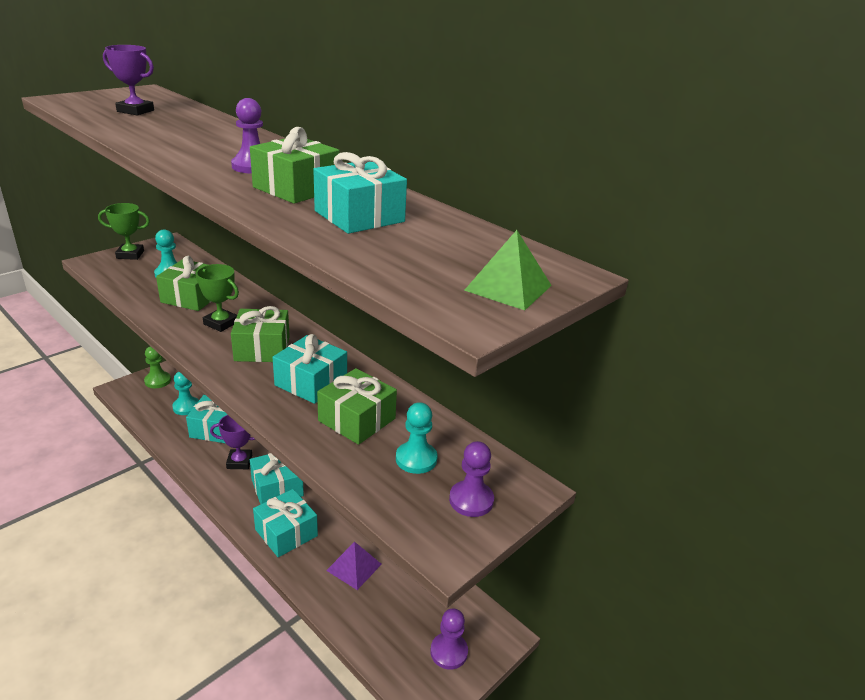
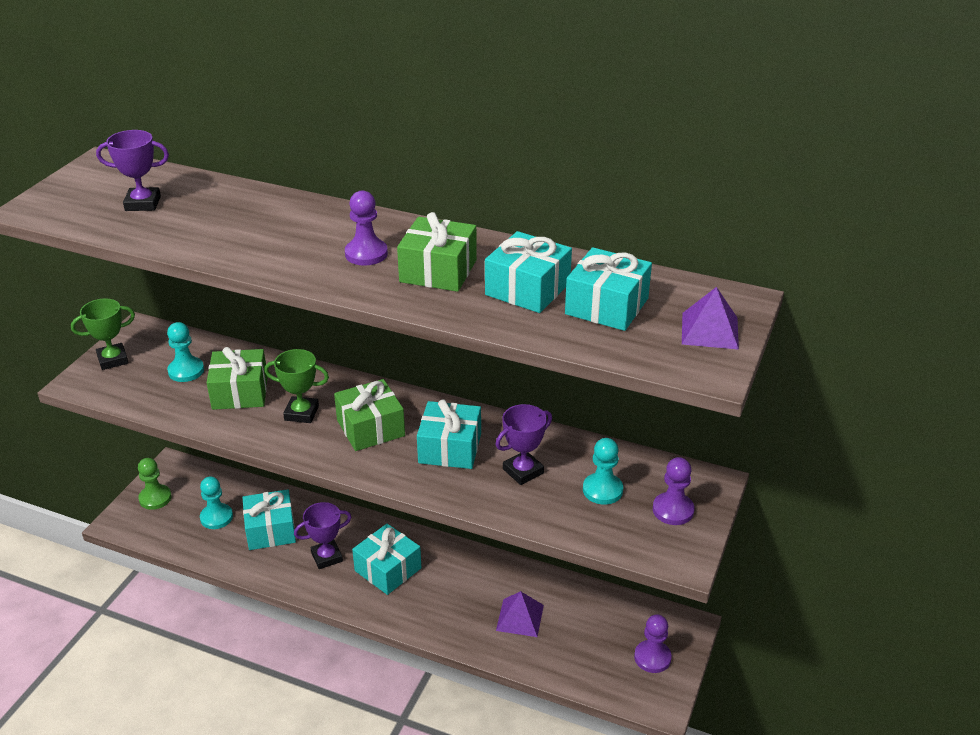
camera: 20 degrees left, 5 degrees up
turquoise gift [253,489,318,557] -> turquoise gift moved to [565,247,652,331]
green gift [317,368,397,445] -> purple trophy [495,404,552,485]
green pyramid [464,230,552,310] -> purple pyramid [682,287,739,350]

